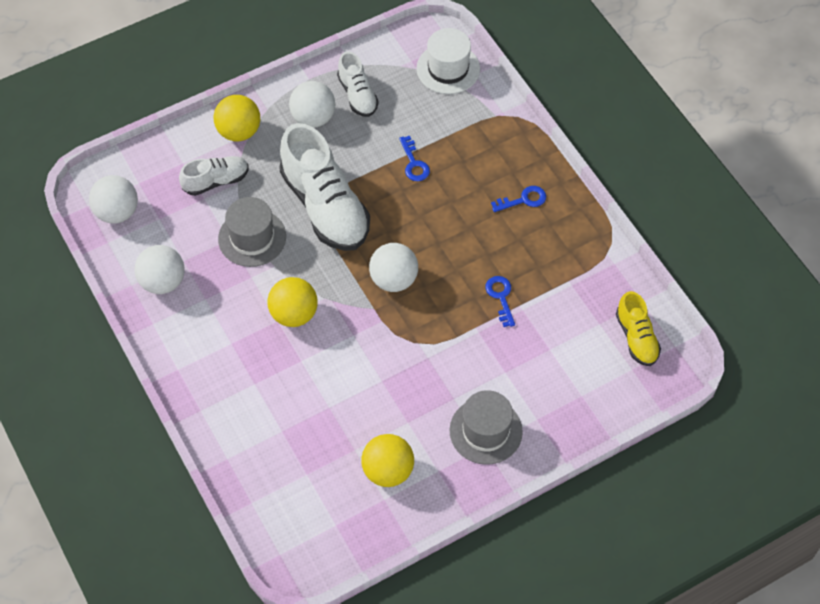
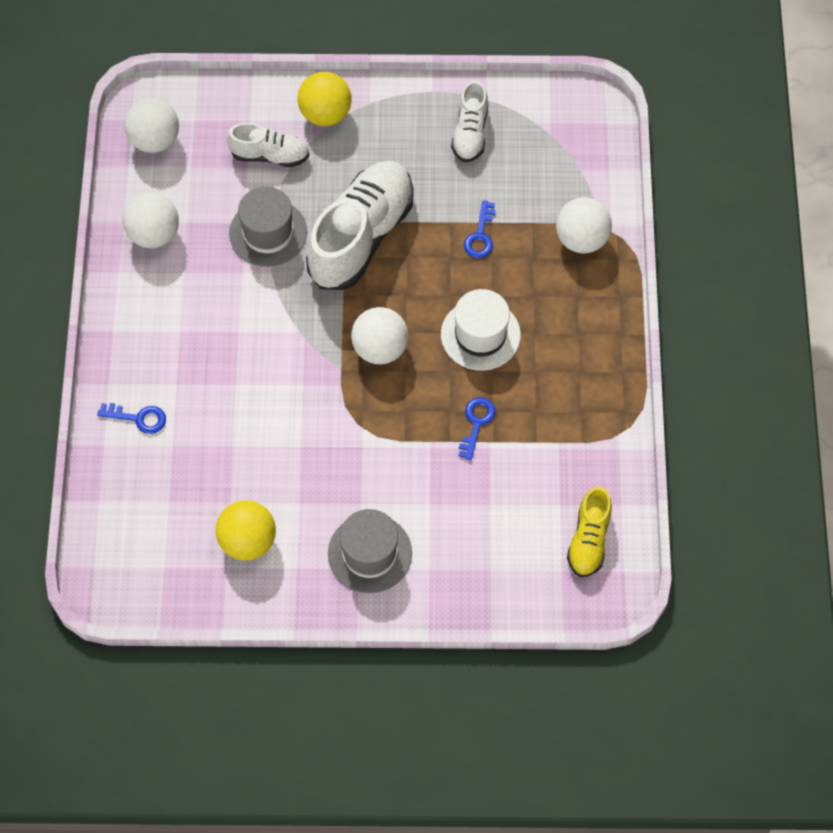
camera: 30 degrees right, 5 degrees up
yellow ball [268,277,318,327] -> none
white shoe [279,123,370,251] -> white shoe turned 150 degrees counterclockwise [306,161,414,290]
white ball [289,81,335,128] -> white ball moved to [556,197,612,254]
white hat [416,28,480,94] -> white hat moved to [441,289,521,371]
blue key [491,186,546,212] -> blue key moved to [97,403,166,434]

